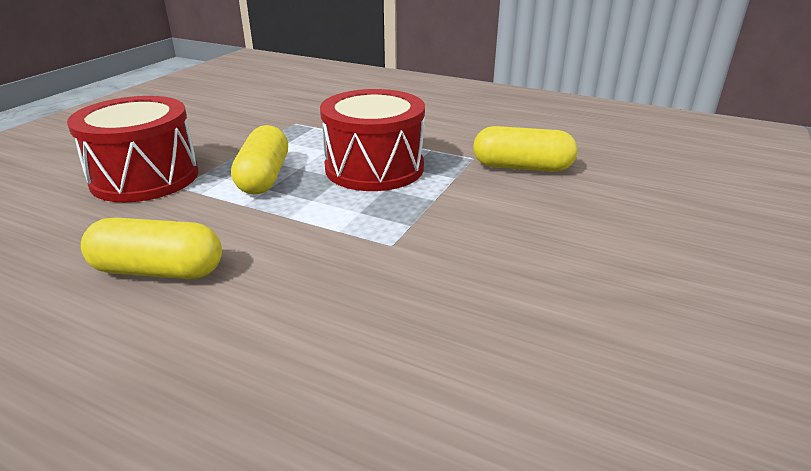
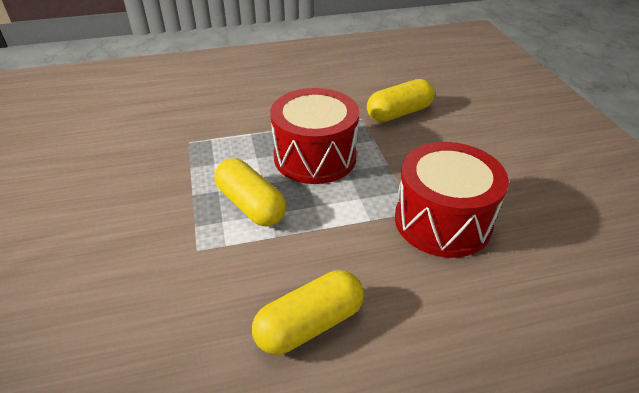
camera: 40 degrees left, 10 degrees up
red drum [67,96,199,202] -> red drum moved to [395,142,509,258]

